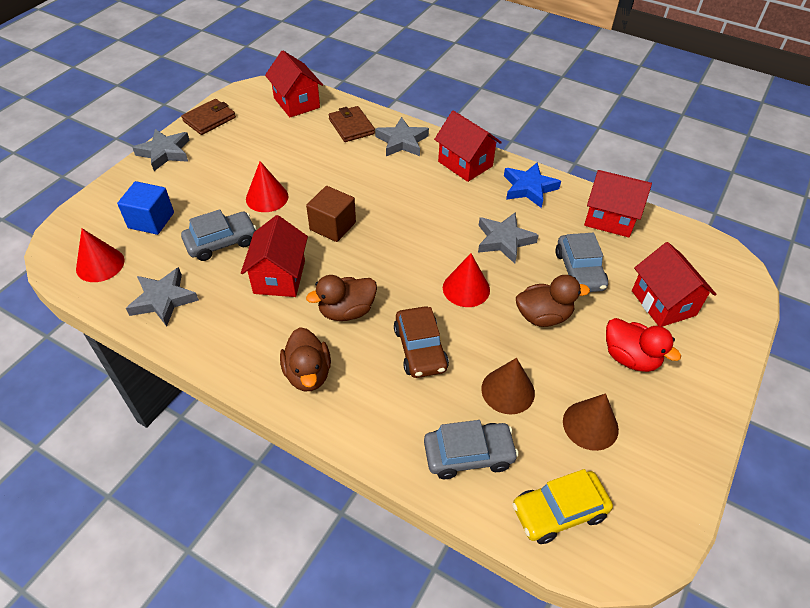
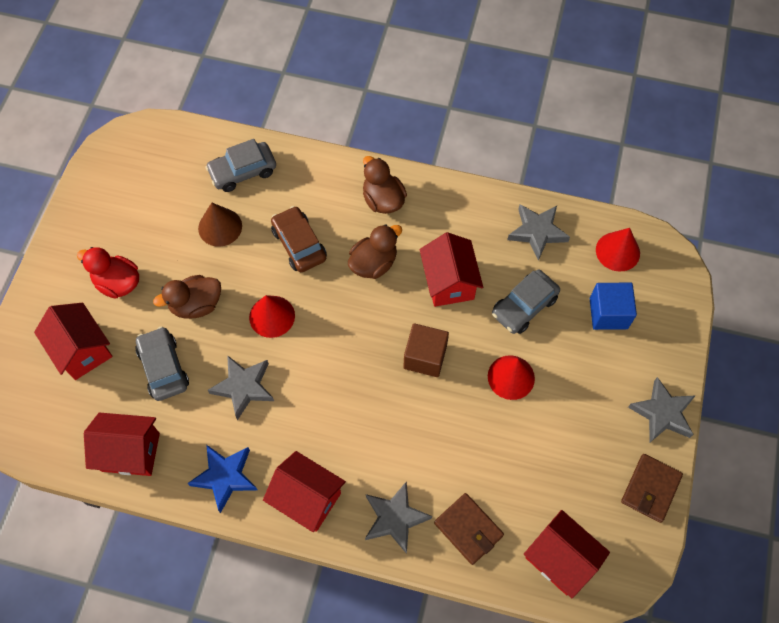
camera: 165 degrees right, 15 degrees up
yellow car [512,469,613,544] -> none
brown cone [563,393,619,451] -> none

